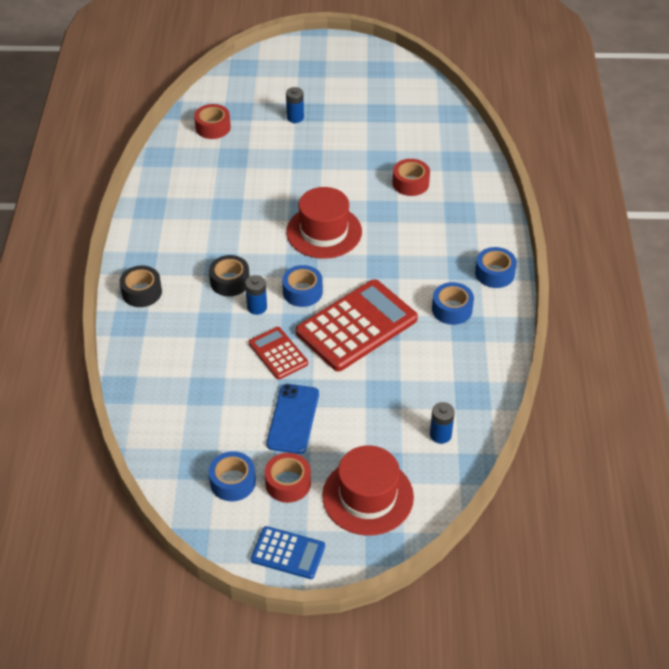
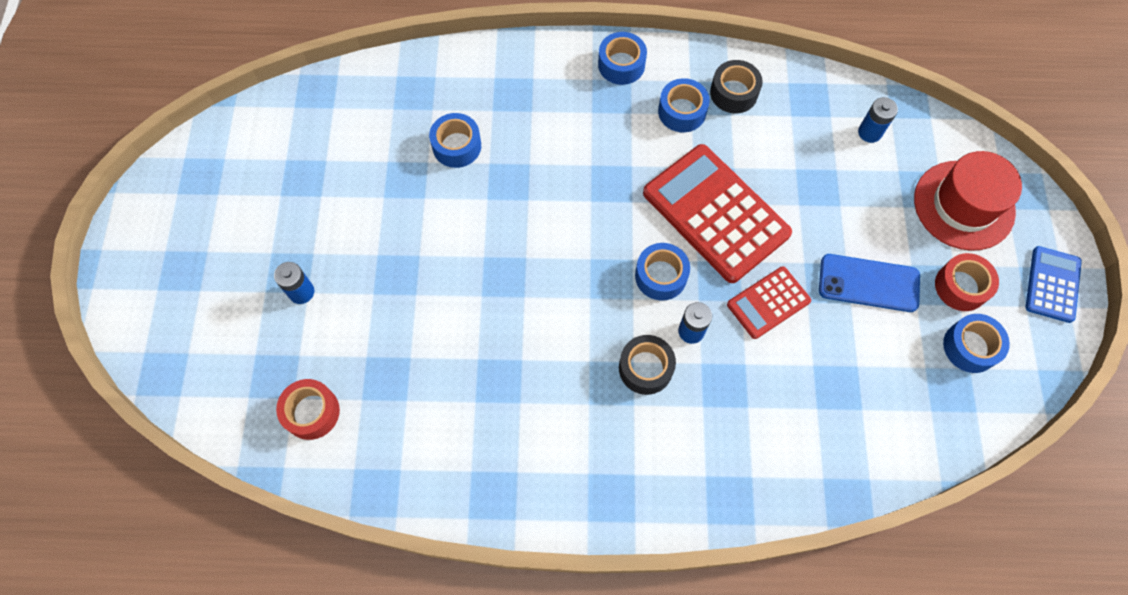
camera: 90 degrees left, 20 degrees up
black tape [119,266,162,307] -> black tape moved to [710,60,763,113]
red hat [286,187,362,259] -> none
red tape [393,159,430,196] -> blue tape [429,113,481,168]

